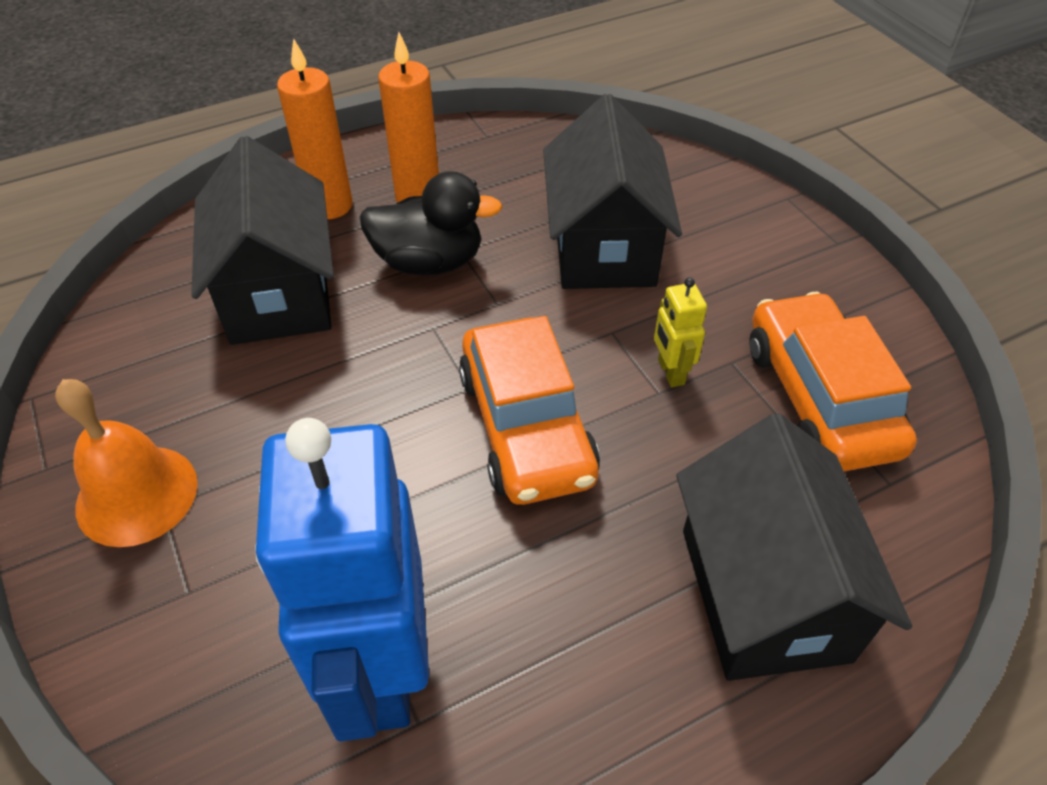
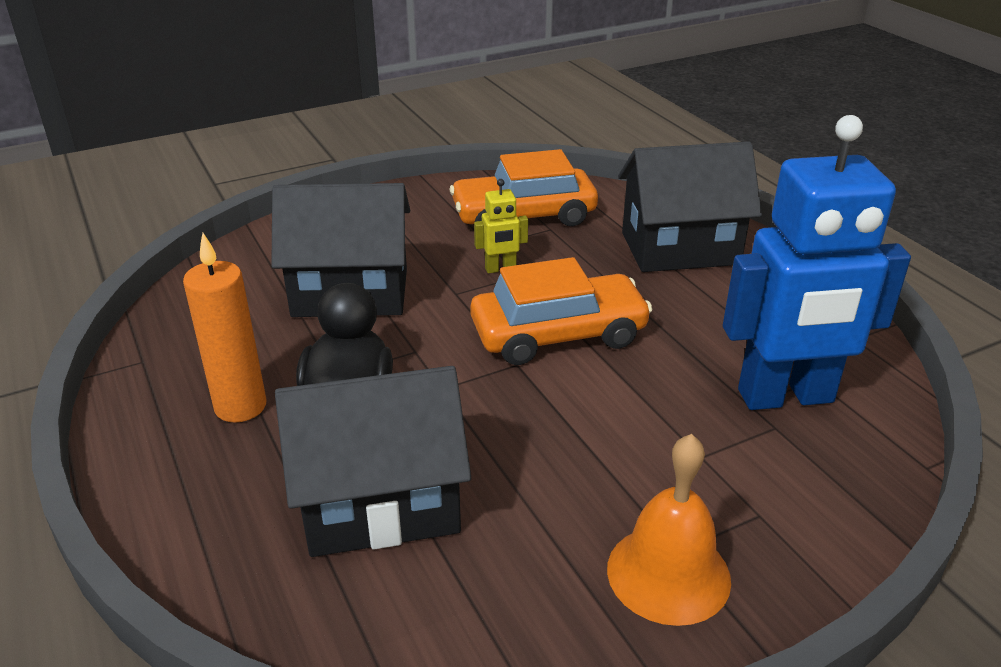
camera: 90 degrees left, 15 degrees down
orange candle [277,39,352,219] -> none

